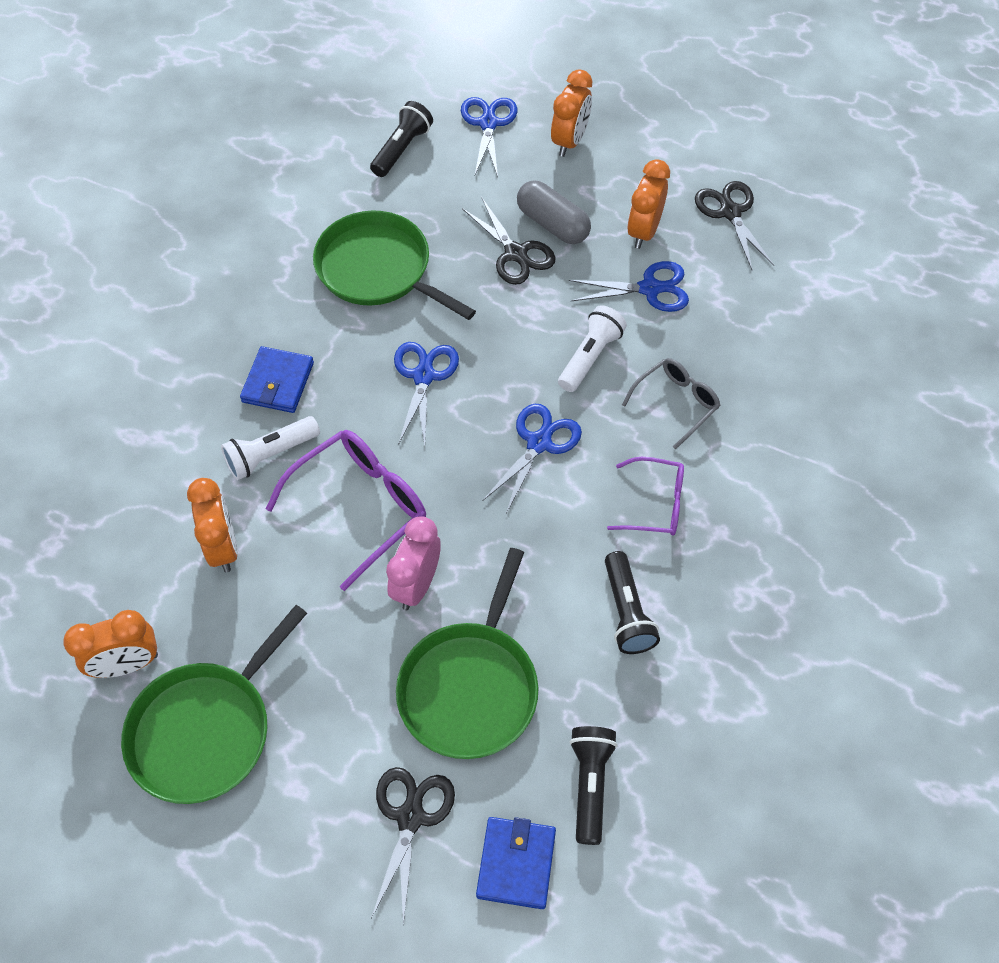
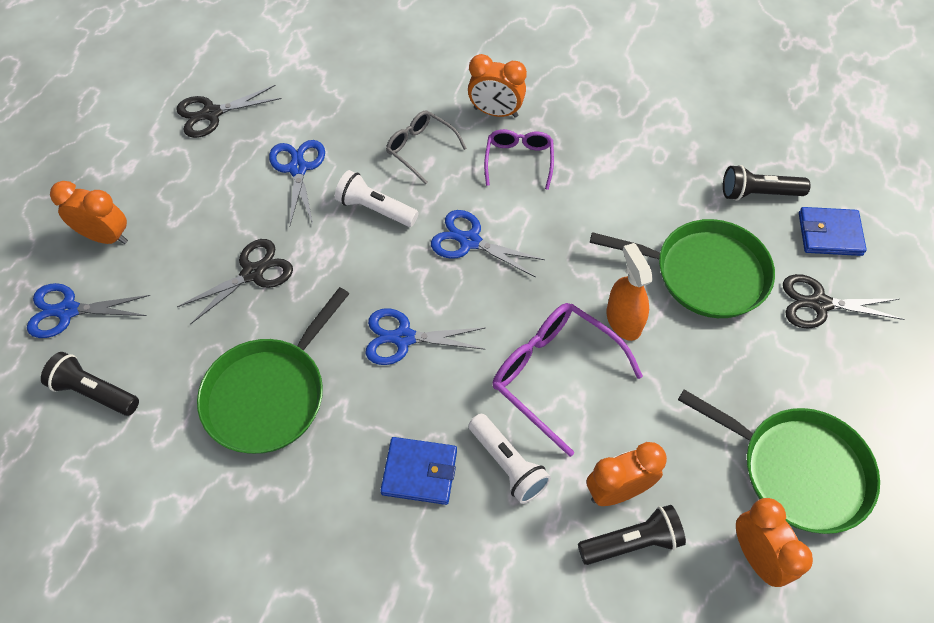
camera: 95 degrees left, 0 degrees up
pink clock [386,517,441,610] -> orange spray bottle [606,243,653,341]
grey capsule [517,180,591,244] -> none
black flashlight [605,551,660,654] -> black flashlight moved to [578,505,686,565]
orange clock [627,159,670,249] -> orange clock moved to [468,54,527,118]

